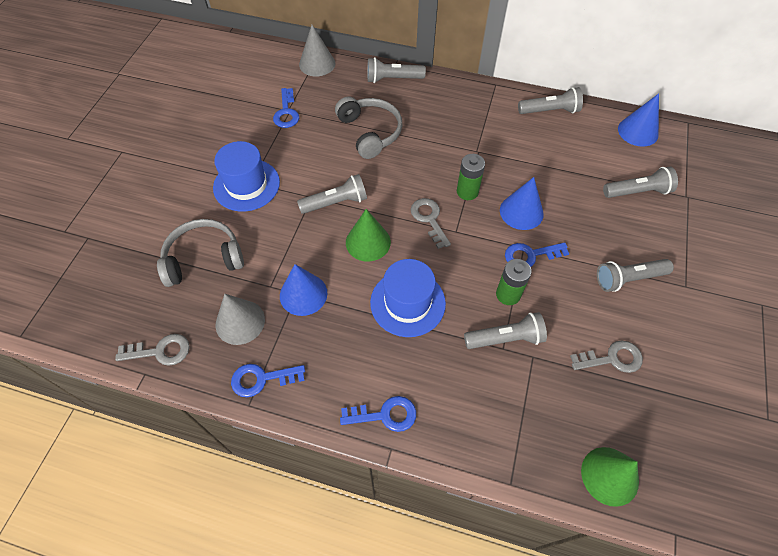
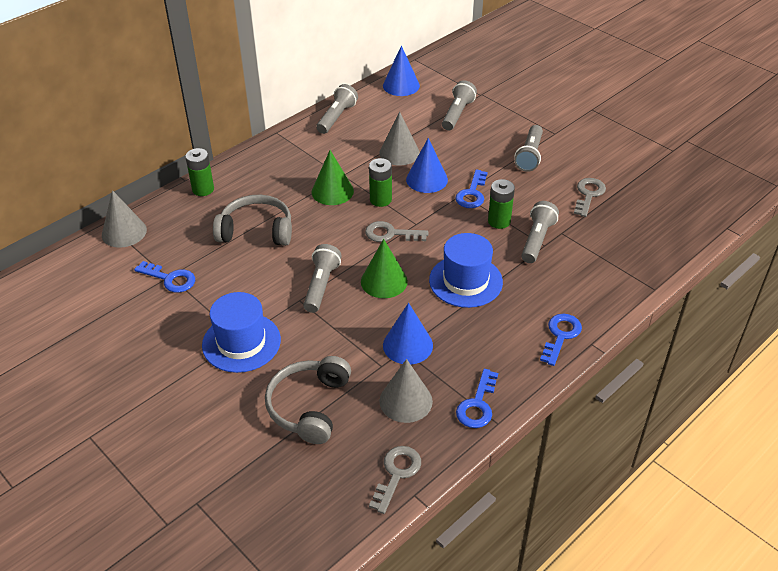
camera: 60 degrees left, 15 degrees down
grey flashlight [367,57,426,83] -> green battery [185,148,214,196]
green cone [581,447,639,507] -> green cone moved to [312,150,354,205]
none -> grey cone [379,112,420,165]

